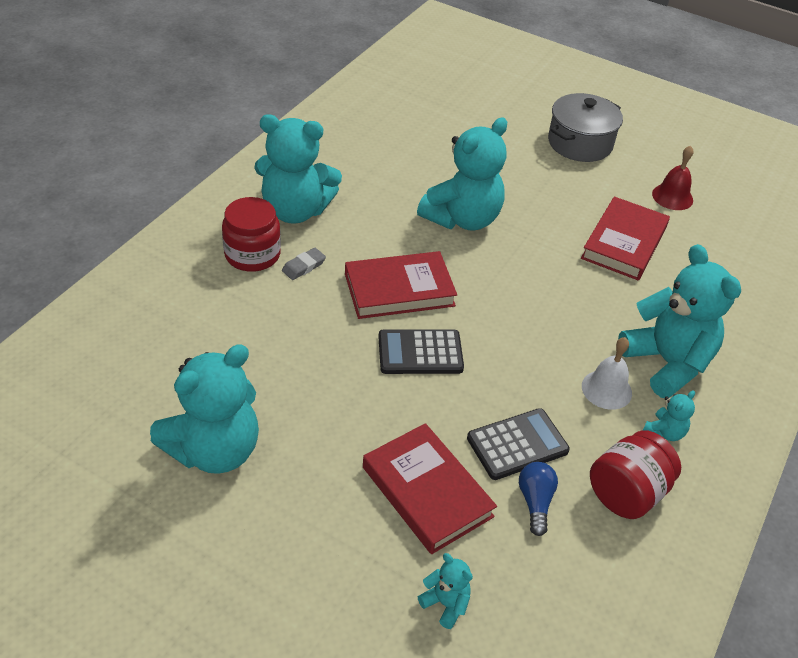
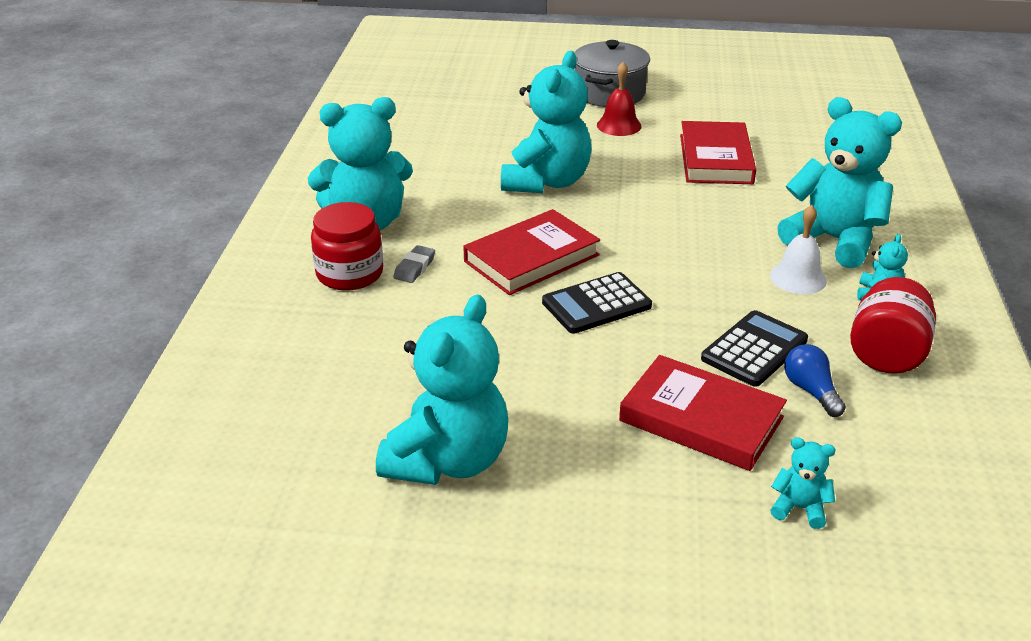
camera: 20 degrees left, 10 degrees down
red bell [652,146,694,210] -> red bell moved to [597,62,642,136]

